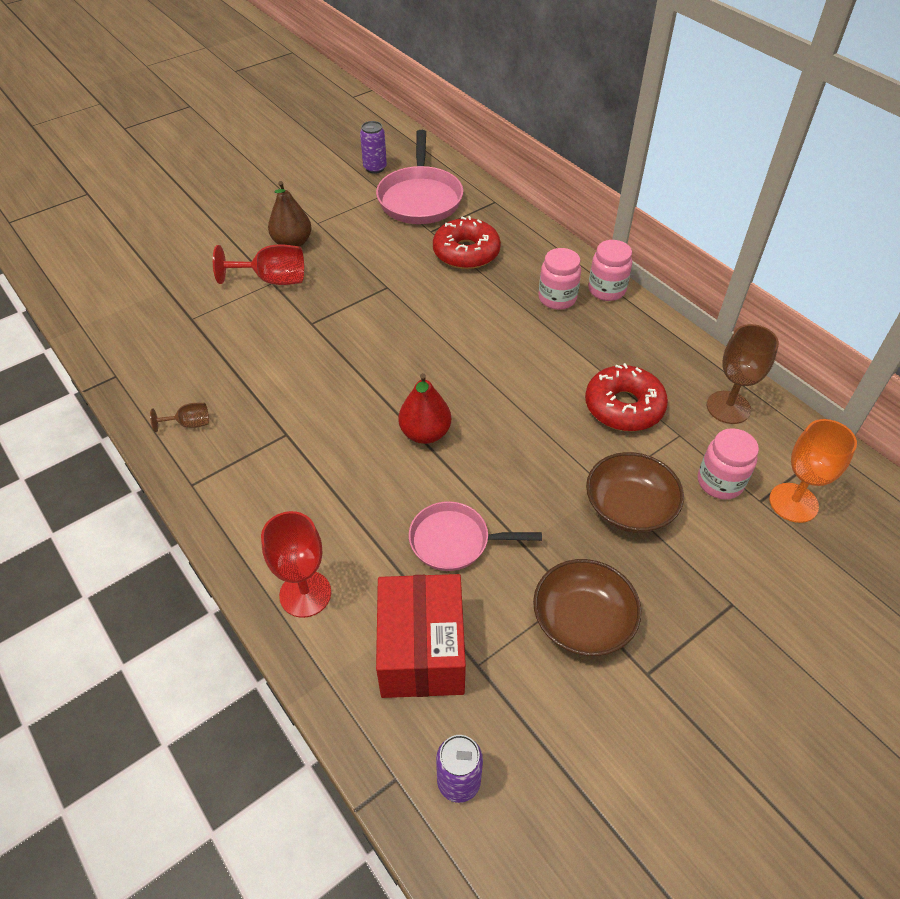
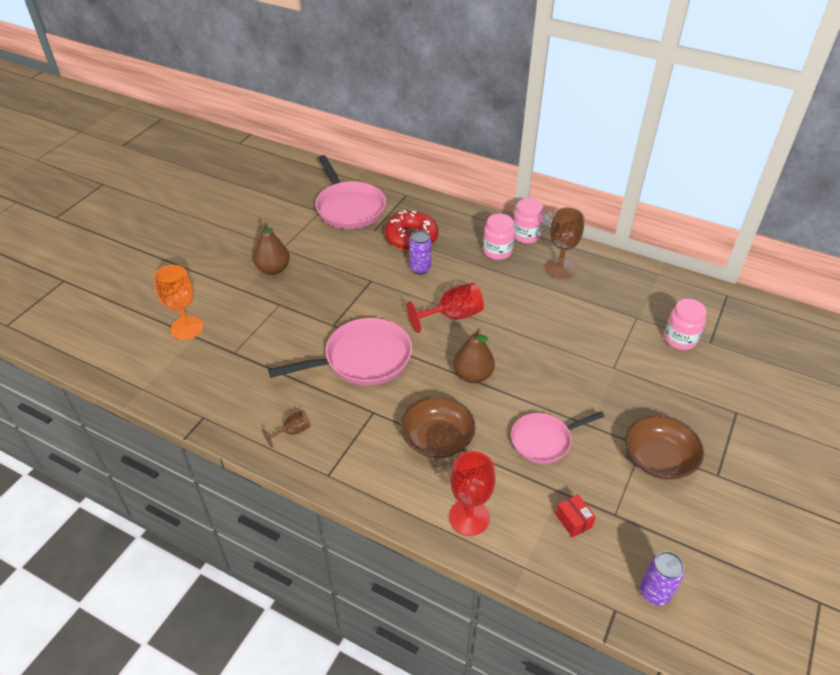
camera: 25 degrees left, 5 degrees down
red goblet [213,244,304,285] -> red goblet moved to [407,283,484,333]
purple can [360,121,387,174] -> purple can moved to [409,230,432,274]
red box [376,574,466,698] -> red box [555,494,596,538], size x0.41
red pear [398,373,451,444] -> brown pear [454,328,495,383]
red donut [585,363,668,431] -> none
brown bowl [586,452,684,533] -> brown bowl moved to [401,396,476,459]
brown goblet [707,324,779,424] -> brown goblet moved to [545,207,584,279]
orange goblet [769,419,857,523] -> orange goblet moved to [153,265,204,340]
none -> pink pan [268,318,412,386]

